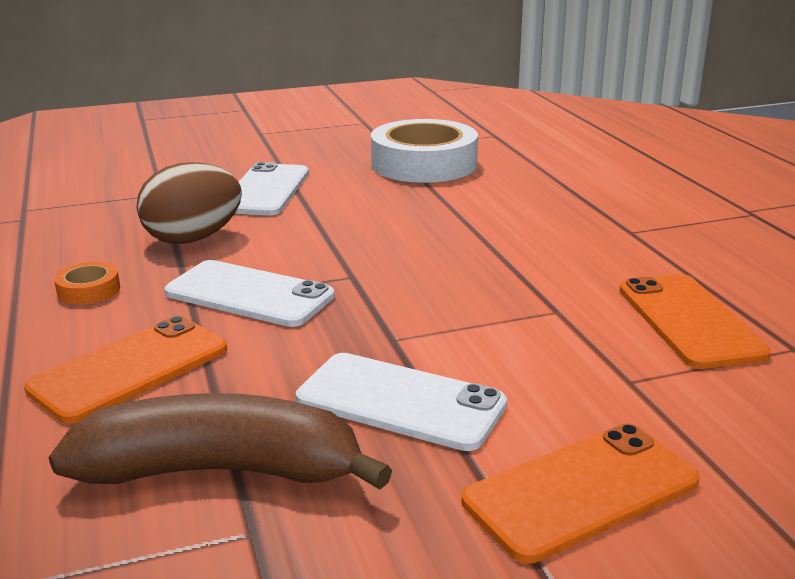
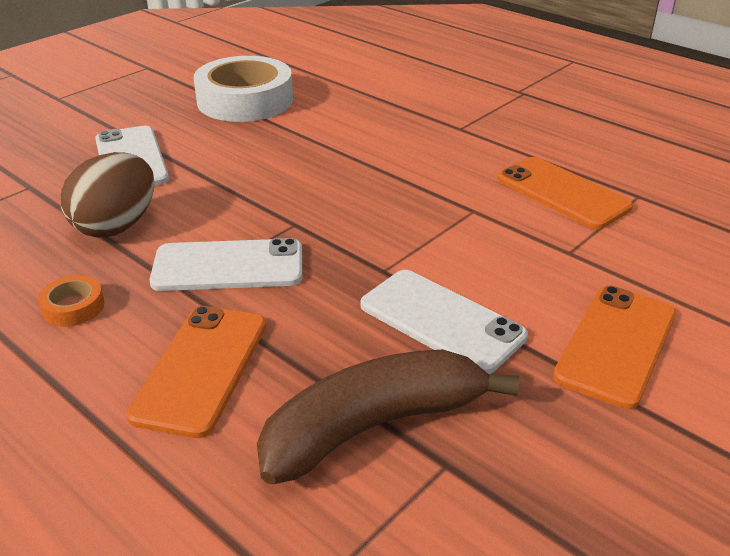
camera: 30 degrees left, 10 degrees up
white phone [296,353,507,451] -> white phone turned 45 degrees clockwise [360,270,528,374]

